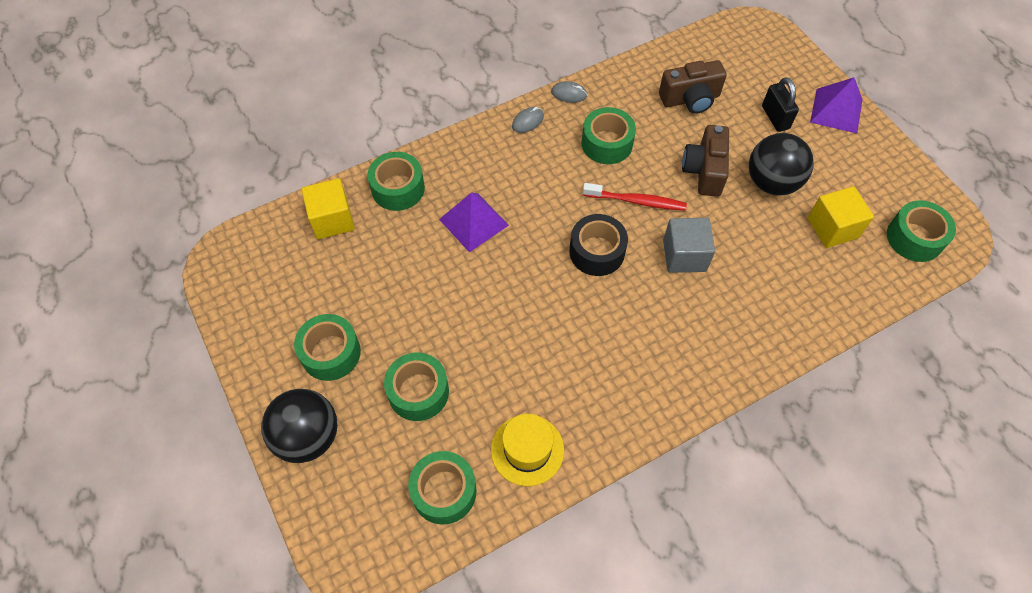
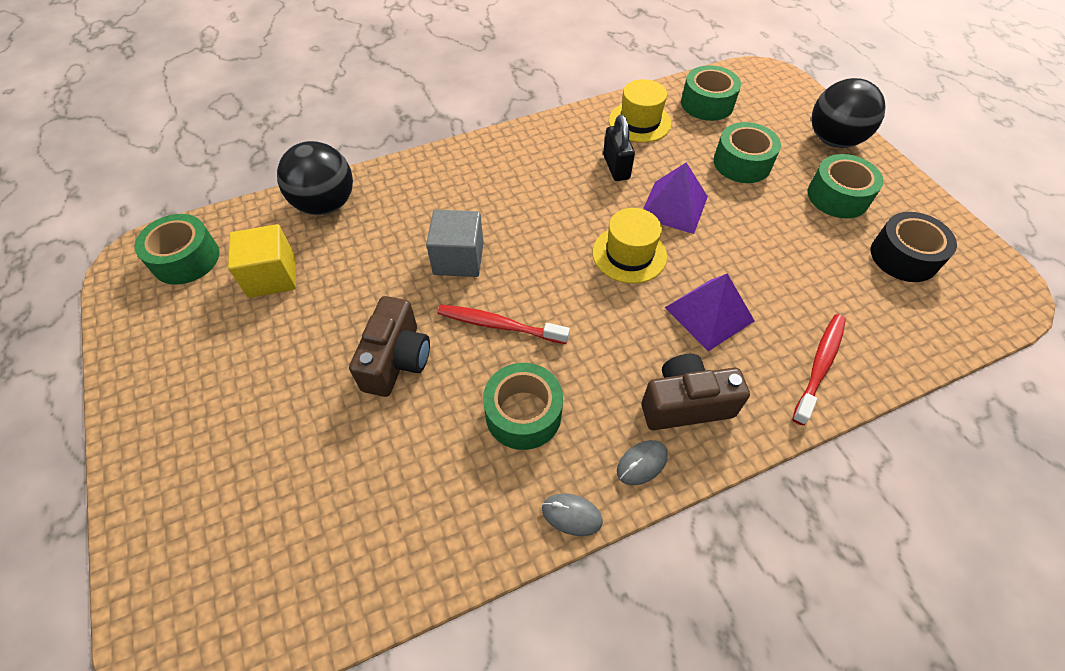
camera: 175 degrees left, 5 degrees down
yellow cube [301,178,355,239] -> none
green tape [367,152,425,211] -> red toothbrush [792,314,846,425]
black tape [569,214,628,276] -> black tape moved to [871,212,957,282]
brown camera [659,60,727,114] -> brown camera moved to [641,354,750,430]
black ball [749,133,814,196] -> black ball moved to [277,141,353,215]
black padlock [762,77,799,132] -> black padlock moved to [603,115,635,181]
purple pyramid [810,77,863,134] -> purple pyramid moved to [643,162,708,234]
none -> yellow hat [593,208,667,284]

